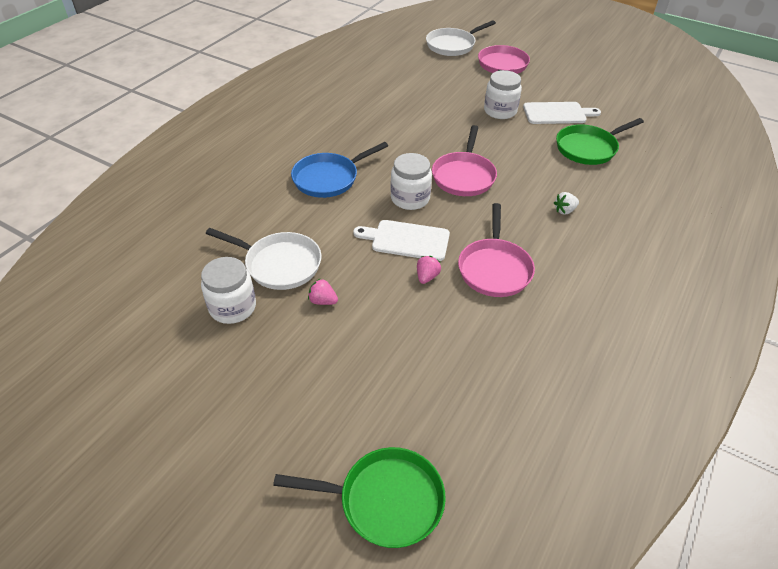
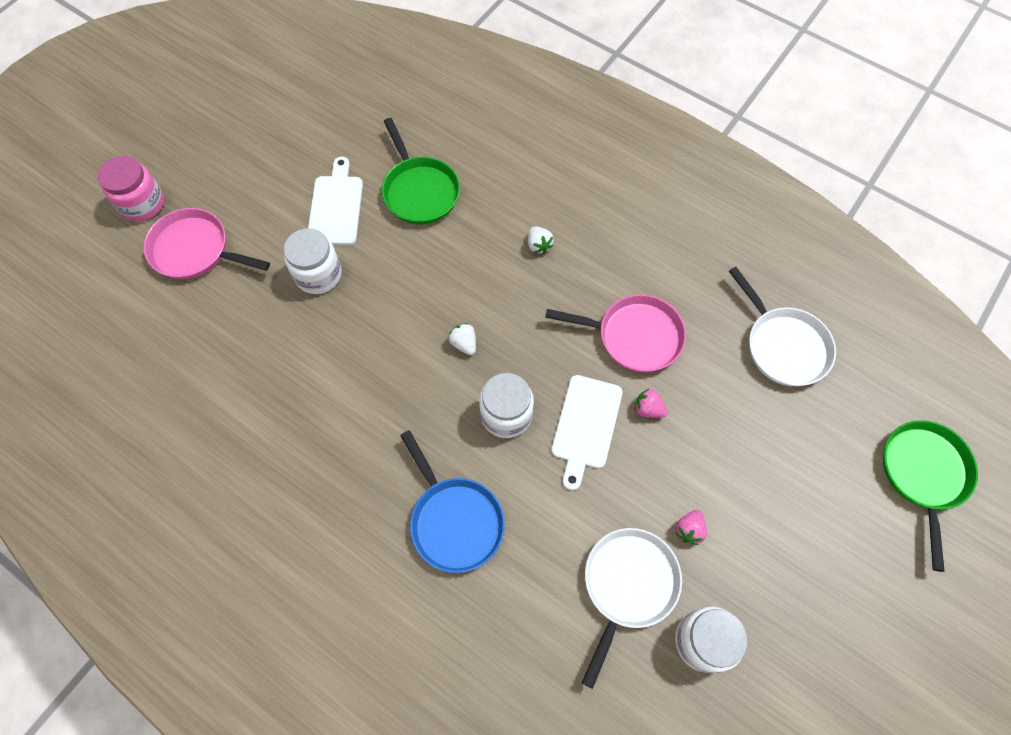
camera: 85 degrees left, 20 degrees up
white pan [426,20,496,56] -> white pan moved to [729,267,836,386]
pink pan [432,125,497,196] -> white strawberry [448,323,476,355]
none -> pink jar [98,156,164,222]

